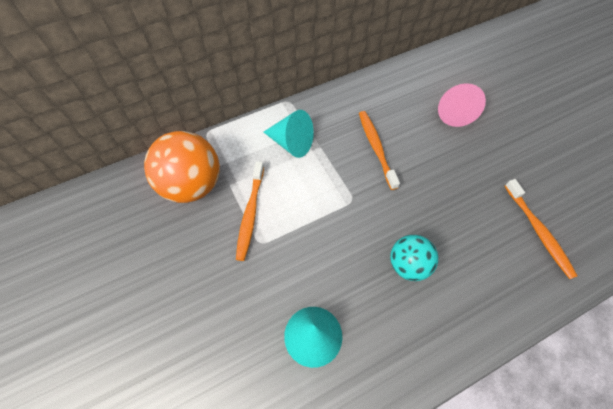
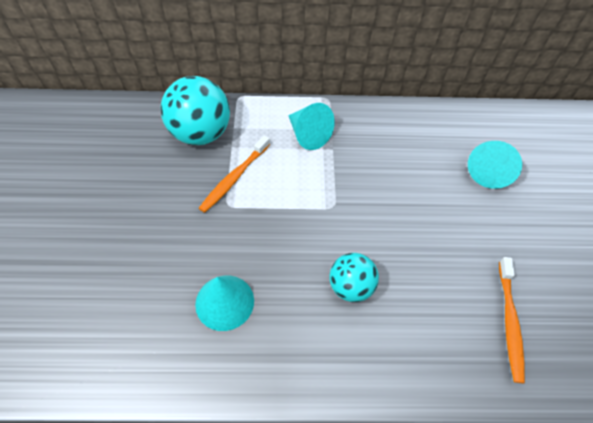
camera: 25 degrees right, 5 degrees down
orange ball [144,131,220,203] -> turquoise ball [160,76,230,145]
orange toothbrush [359,111,400,190] -> none
pink cone [438,83,486,127] -> turquoise cone [468,141,522,189]

